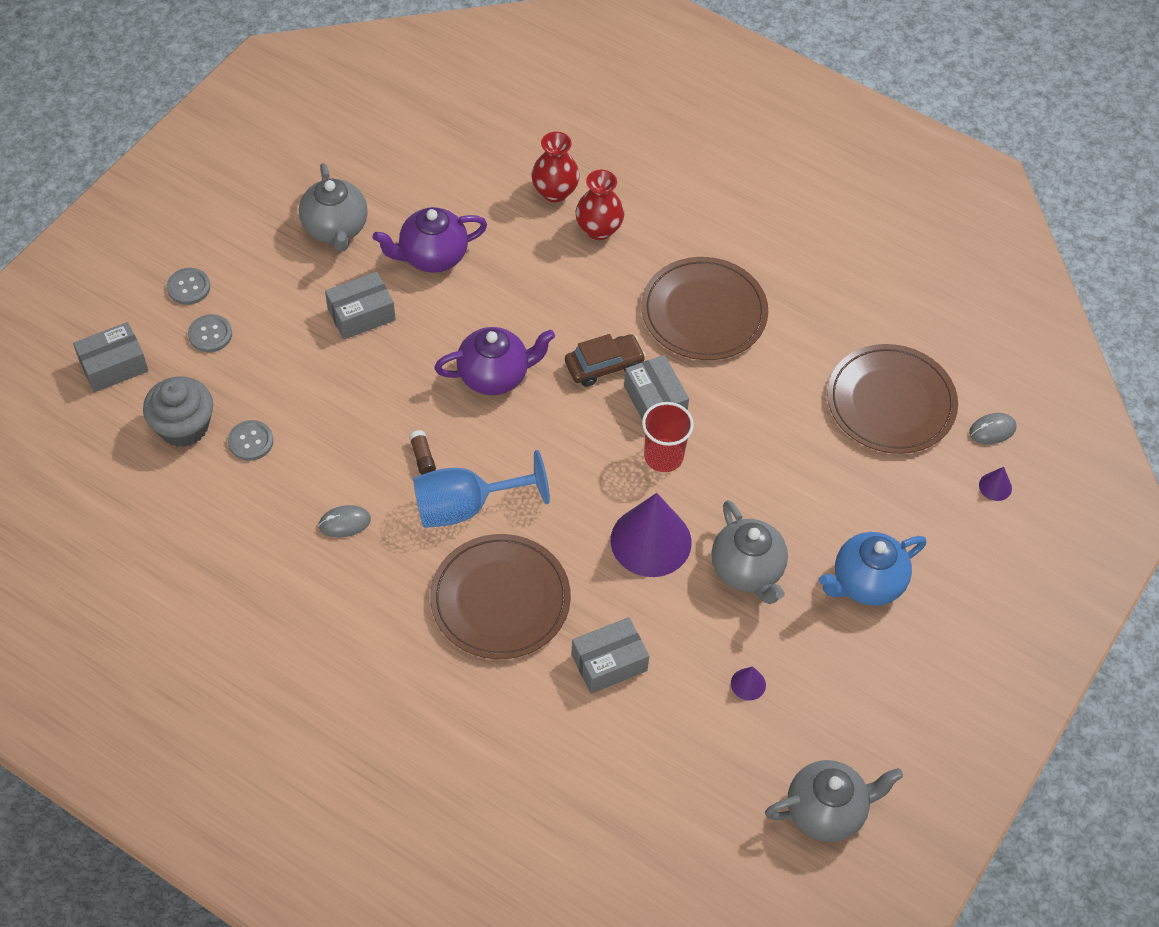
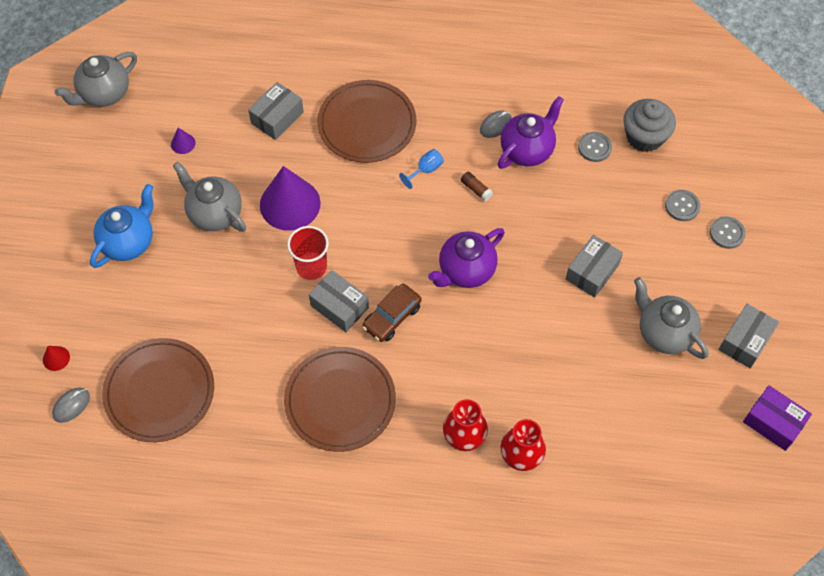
camera: 155 degrees right, 5 degrees up
grey box [73,322,148,392] -> grey box moved to [718,304,779,368]
purple teapot [373,207,487,273] -> purple teapot moved to [498,96,564,169]
blue goblet [413,450,550,528] -> blue goblet [399,149,444,189], size x0.47
purple cone [979,467,1012,501] -> red cone [43,346,70,371]
none -> purple box [743,385,812,451]

